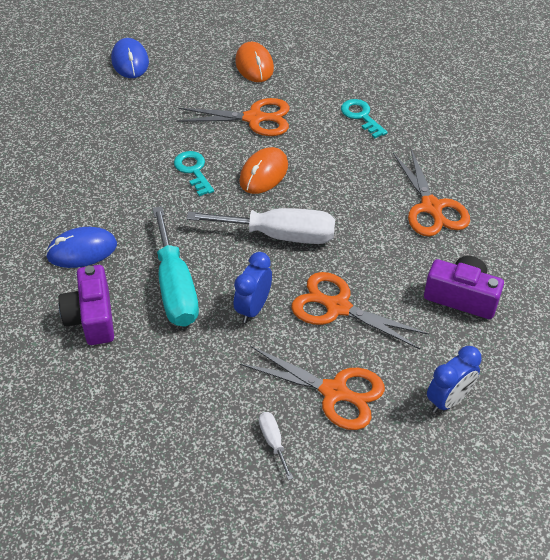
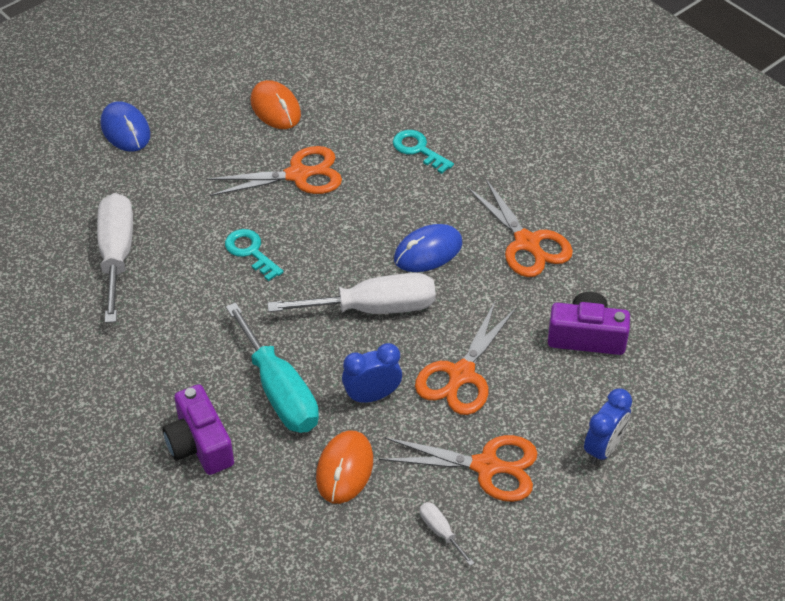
camera: 15 degrees left, 0 degrees up
blue mouse [46,227,117,268] -> blue mouse moved to [394,224,462,272]
blue clock [234,252,272,323] -> blue clock turned 60 degrees clockwise [342,343,402,404]
orange mouse [239,147,288,194] -> orange mouse moved to [316,430,373,504]
orange scissors [291,272,429,349] -> orange scissors turned 75 degrees counterclockwise [415,302,517,415]
none -> white screwdriver [97,193,133,323]

